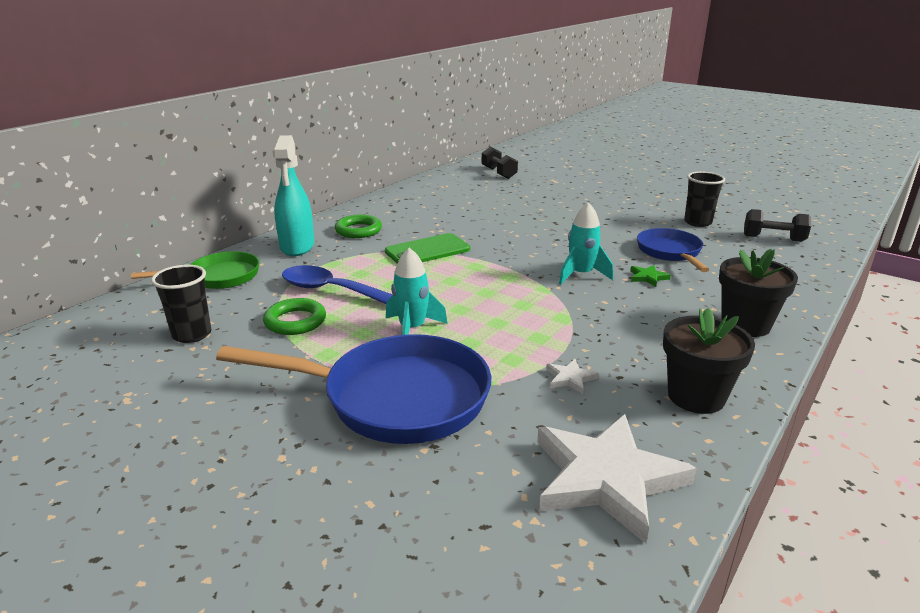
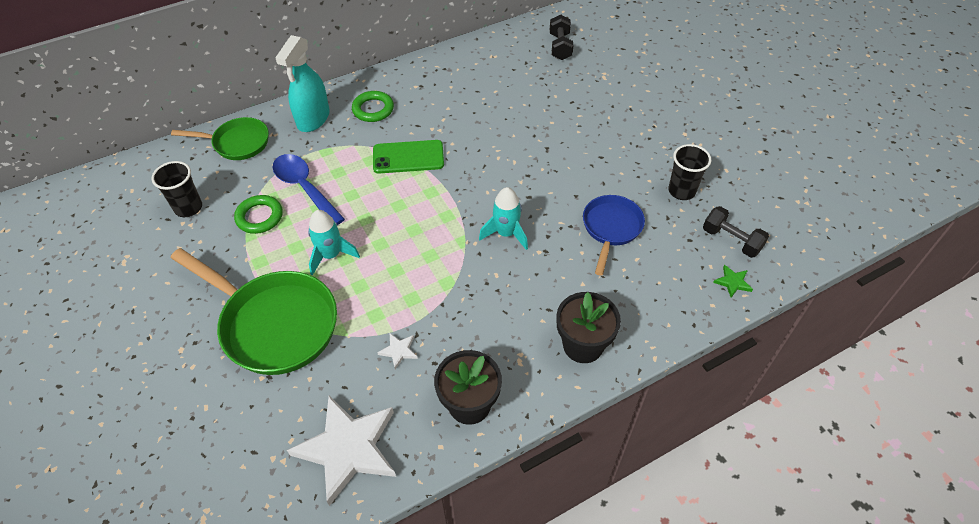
camera: 25 degrees right, 25 degrees up
blue pan [216,334,491,444] -> green pan [171,248,337,375]
green star [630,265,671,287] -> green star moved to [713,265,753,298]

